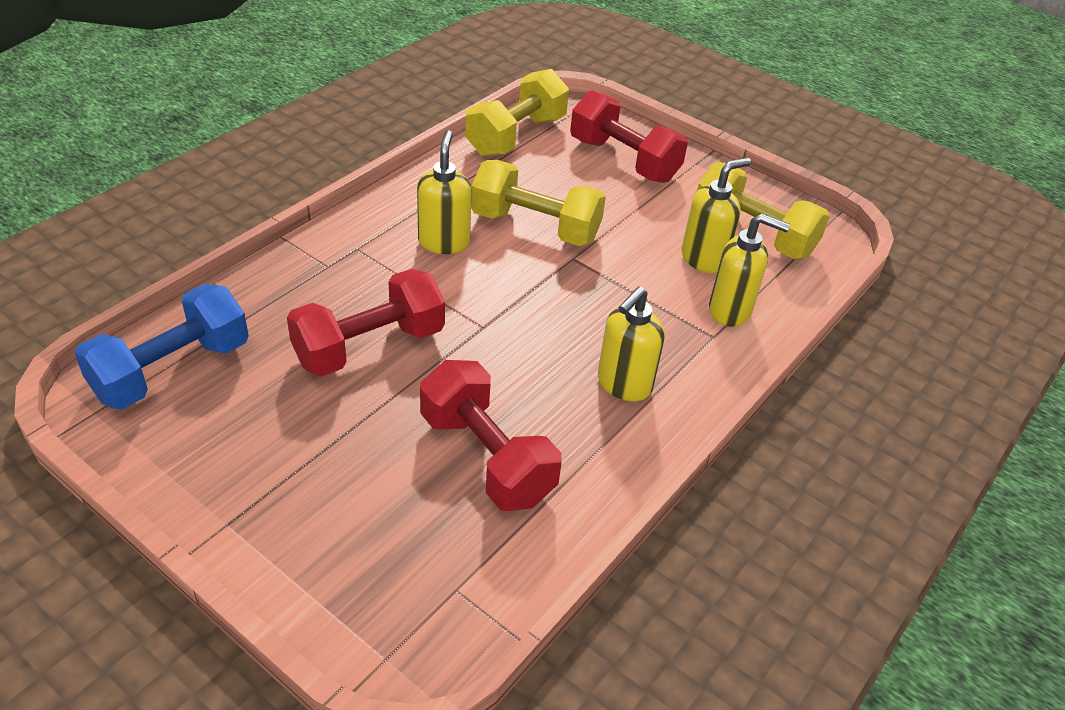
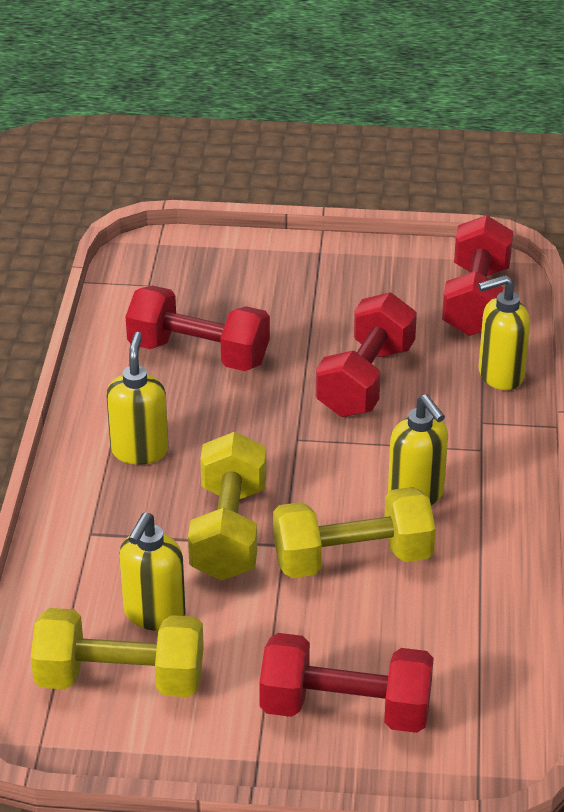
camera: 150 degrees right, 5 degrees down
blue dumbbell [75,284,249,409] -> red dumbbell [442,215,513,336]
yellow dumbbell [465,69,569,157] -> yellow dumbbell moved to [188,432,266,580]
yellow soap dispenser [709,214,790,327] -> yellow soap dispenser moved to [478,275,530,390]

